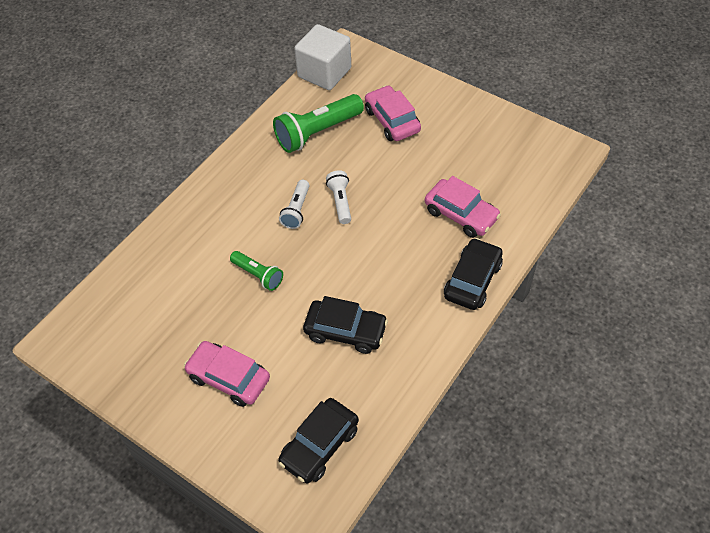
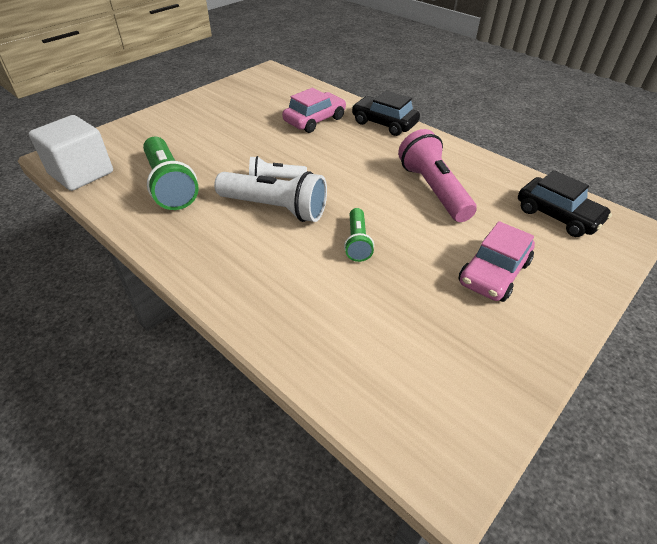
camera: 85 degrees left, 10 degrees down
green flashlight [230,251,283,291] -> green flashlight turned 135 degrees clockwise [344,208,374,262]
white flashlight [279,180,310,229] -> white flashlight [214,171,327,222], size x1.79
black car [303,296,388,354] -> pink flashlight [398,129,477,222]
pink car [365,85,421,141] -> none

